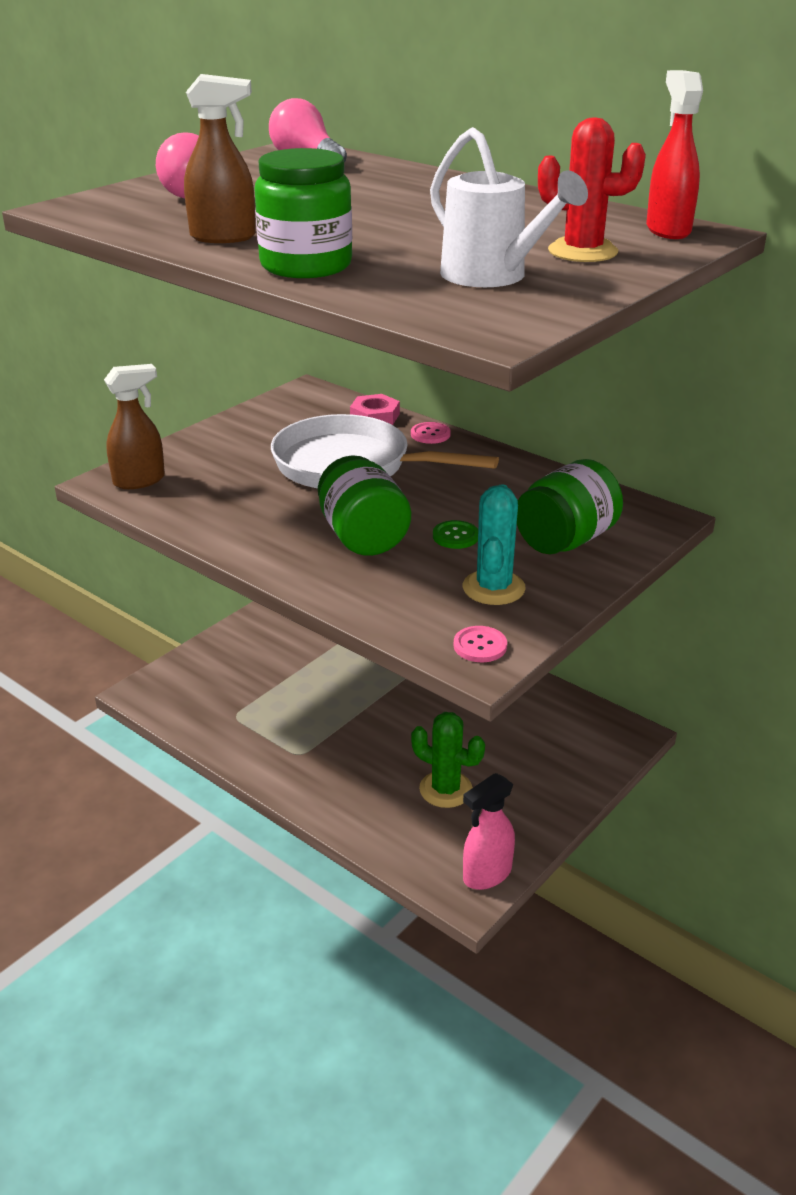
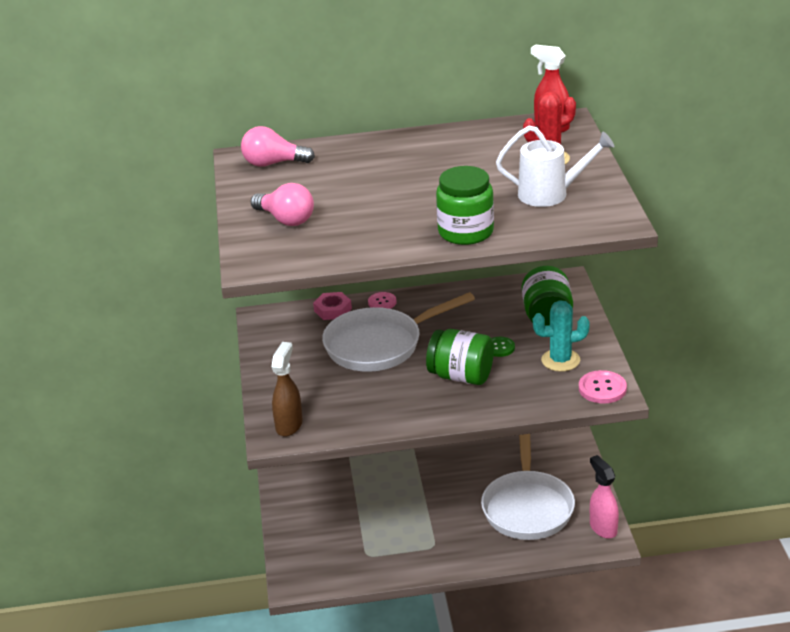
camera: 45 degrees left, 0 degrees up
brown spray bottle [184,74,256,243] -> none
green cactus [411,712,485,808] -> white pan [481,434,575,540]
pink button [454,626,507,662] -> pink button [579,370,627,403], size x1.51
turquoise cactus [463,484,526,605] -> turquoise cactus turned 60 degrees counterclockwise [533,300,590,372]
pink spray bottle [463,773,515,890] -> pink spray bottle turned 150 degrees clockwise [590,455,619,539]

